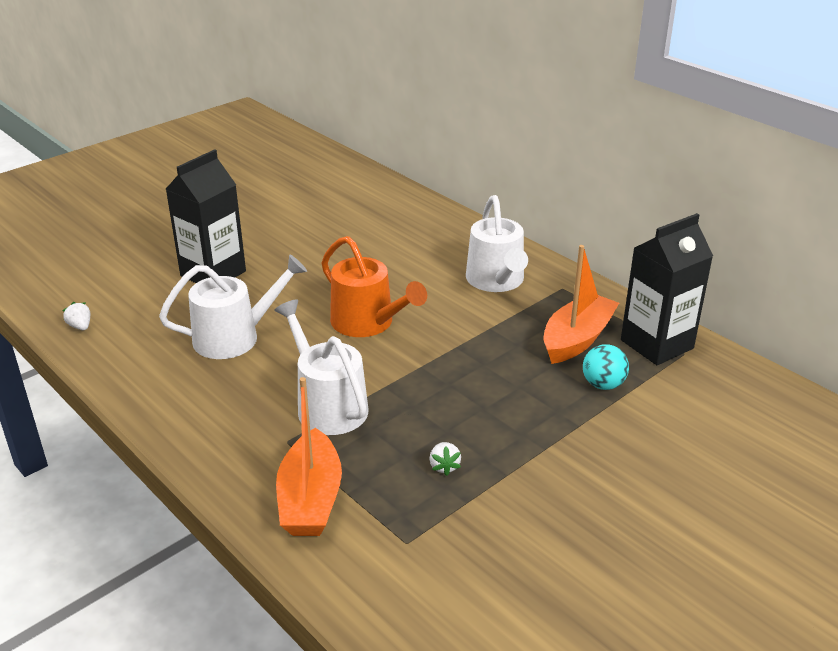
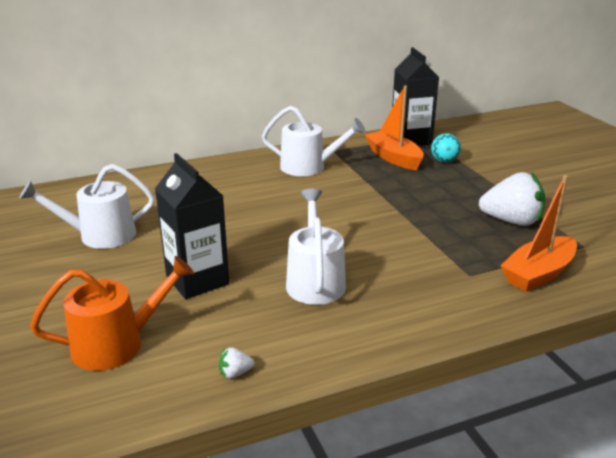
camera: 70 degrees left, 5 degrees down
white watering can [274,299,368,435] -> white watering can moved to [19,164,155,249]
orange boat [276,377,342,536] -> orange boat turned 120 degrees clockwise [501,175,577,292]
orange watering can [321,236,427,337] -> orange watering can moved to [30,256,194,371]
white strawberry [429,442,461,476] -> white strawberry [479,172,545,226], size x2.46

